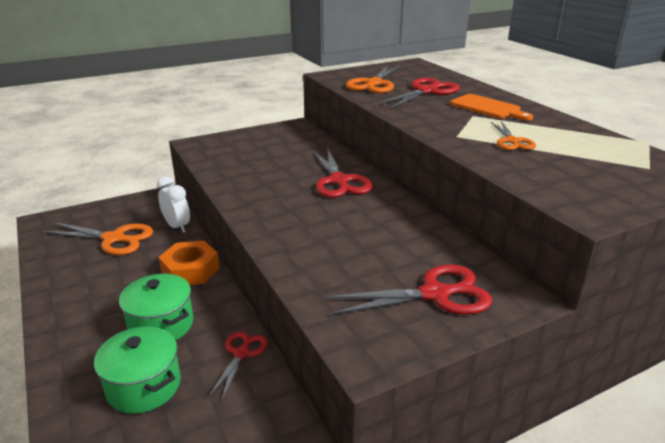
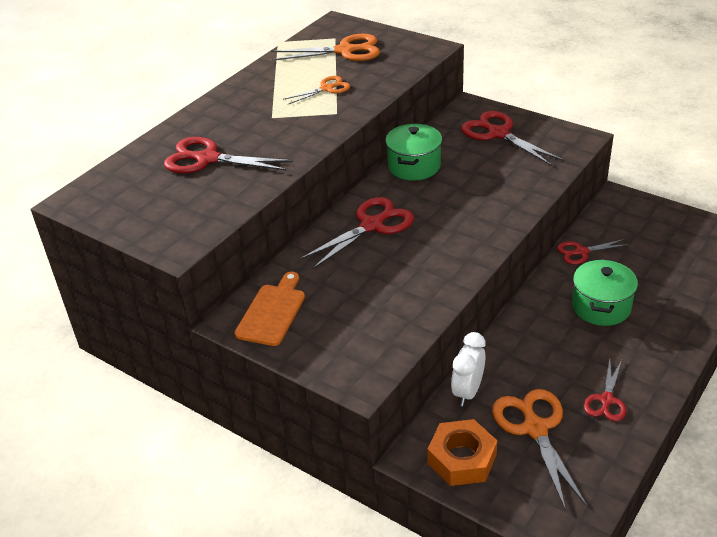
camera: 115 degrees left, 10 degrees up
green pot [94,326,181,414] -> green pot moved to [385,124,442,181]
orange nut [159,241,219,285] -> orange nut moved to [427,419,497,486]
orange scissors [346,65,400,93] -> orange scissors moved to [271,33,380,61]
orange cutting board [450,94,533,121] -> orange cutting board moved to [234,272,305,346]
none -> red scissors [584,359,627,421]

